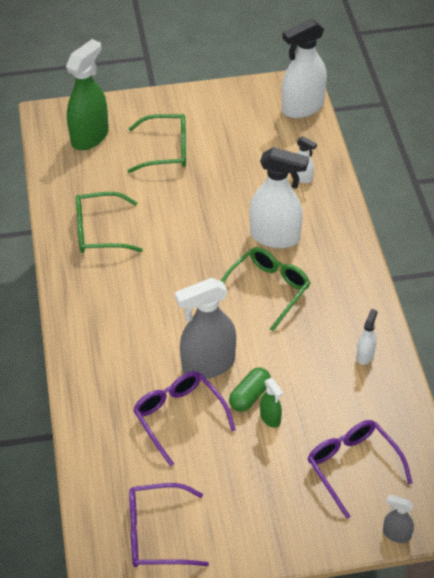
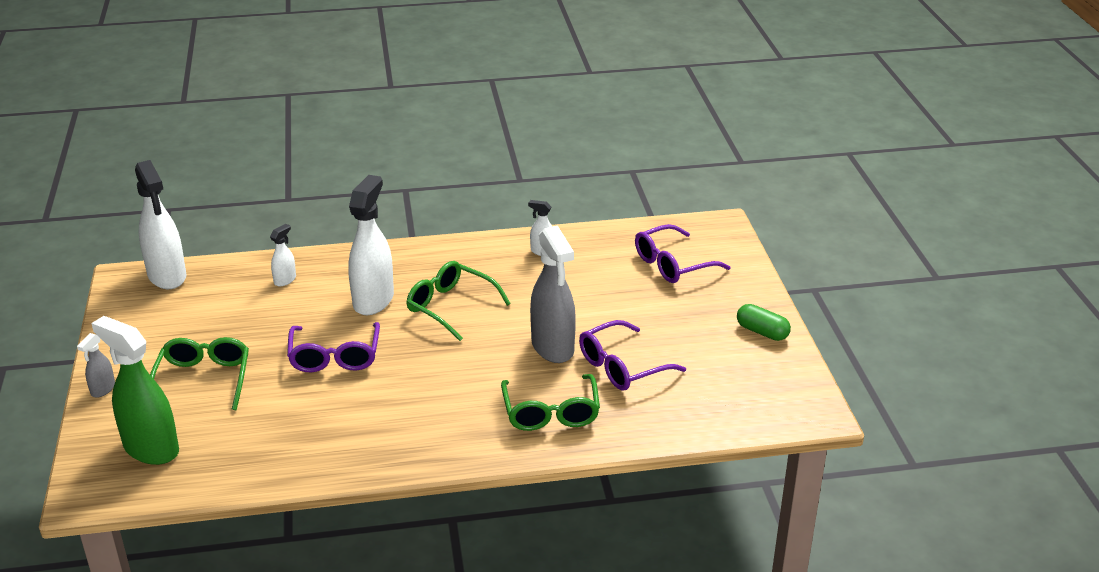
camera: 90 degrees left, 15 degrees down
green glasses [76,192,143,253] -> green glasses moved to [501,374,600,431]
purple glasses [129,483,209,567] -> purple glasses moved to [287,322,380,372]
green capsule [229,367,271,412] -> green capsule moved to [737,304,791,341]
green spray bottle [260,378,283,428] -> none
grey spray bottle [383,495,414,543] -> grey spray bottle moved to [77,333,115,398]

